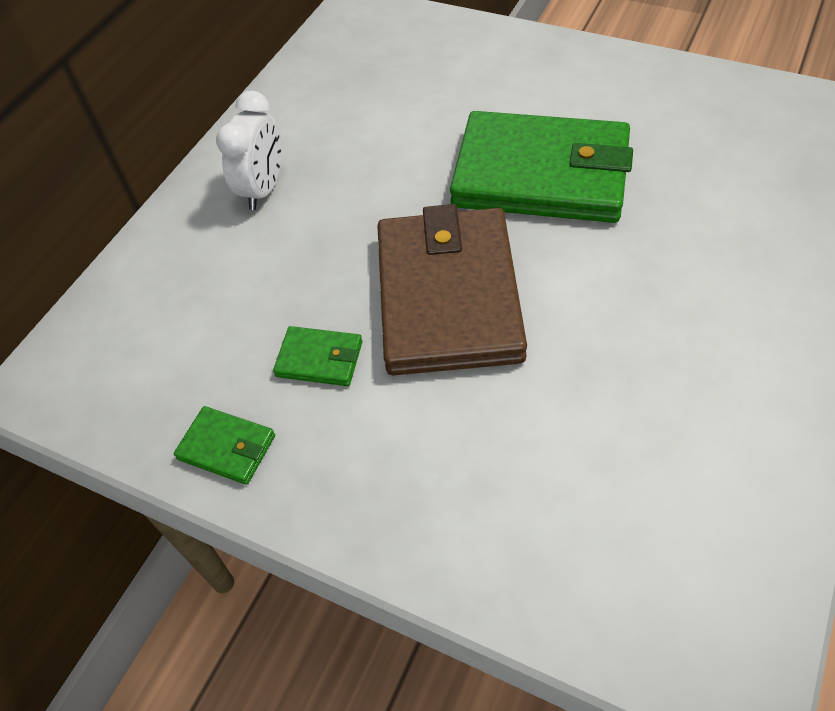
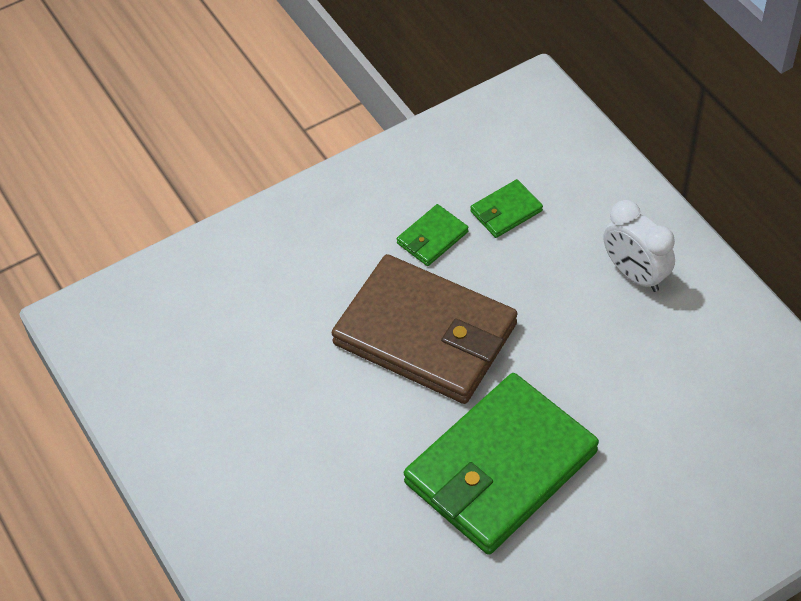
camera: 120 degrees right, 0 degrees up
green wallet [174,406,275,485] -> green wallet moved to [470,179,543,238]

